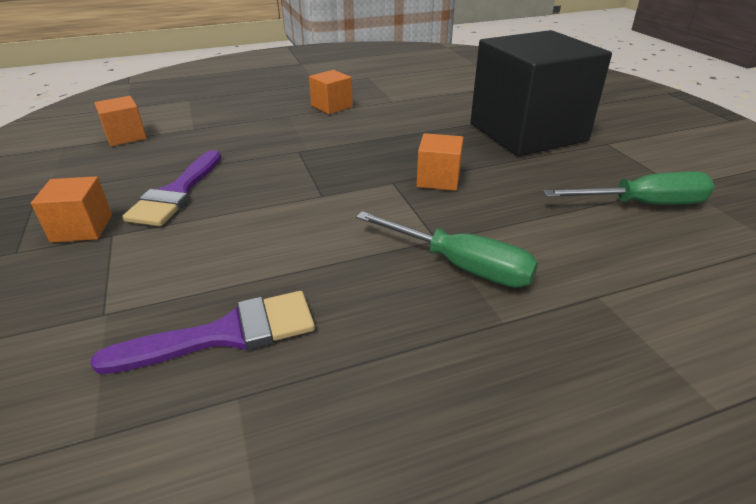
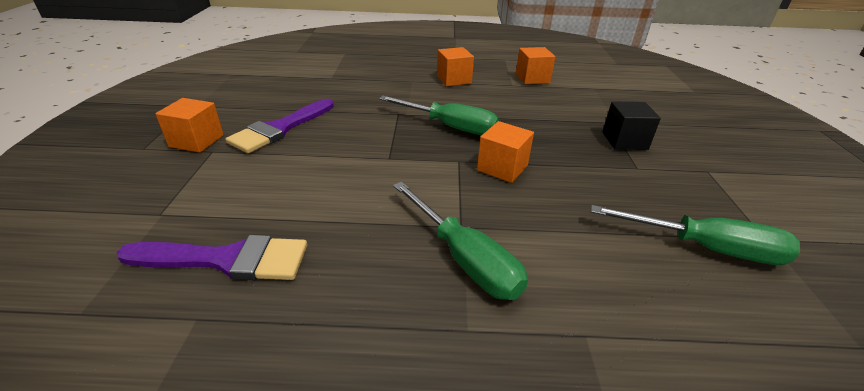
camera: 20 degrees right, 0 degrees up
orange cube [94,96,147,146] -> orange cube moved to [516,47,555,84]
black cube [470,30,612,156] -> black cube [603,101,661,150], size x0.40
none -> green screwdriver [379,96,499,136]

